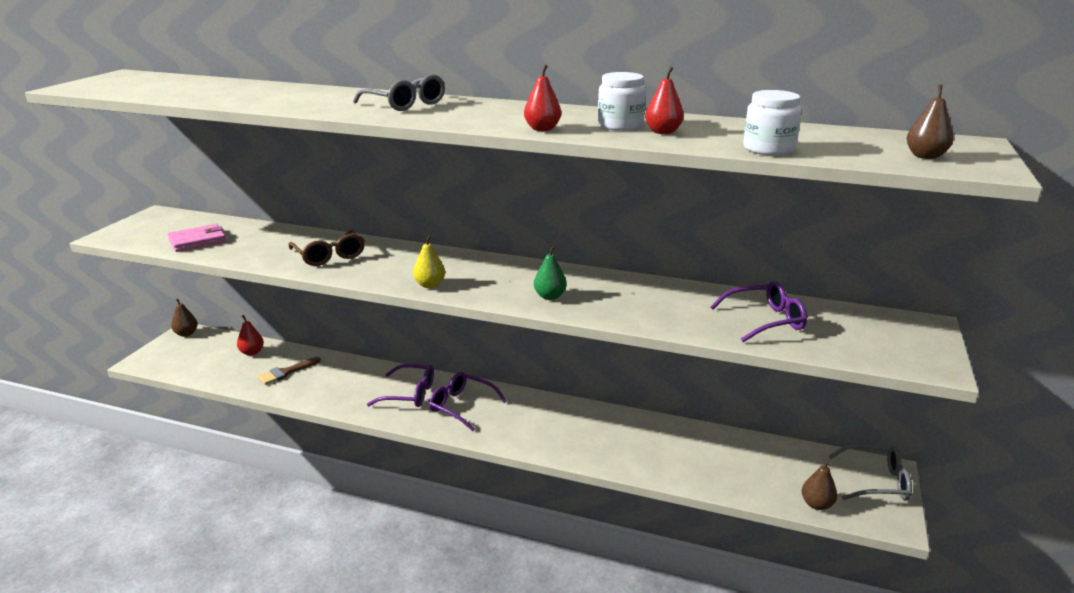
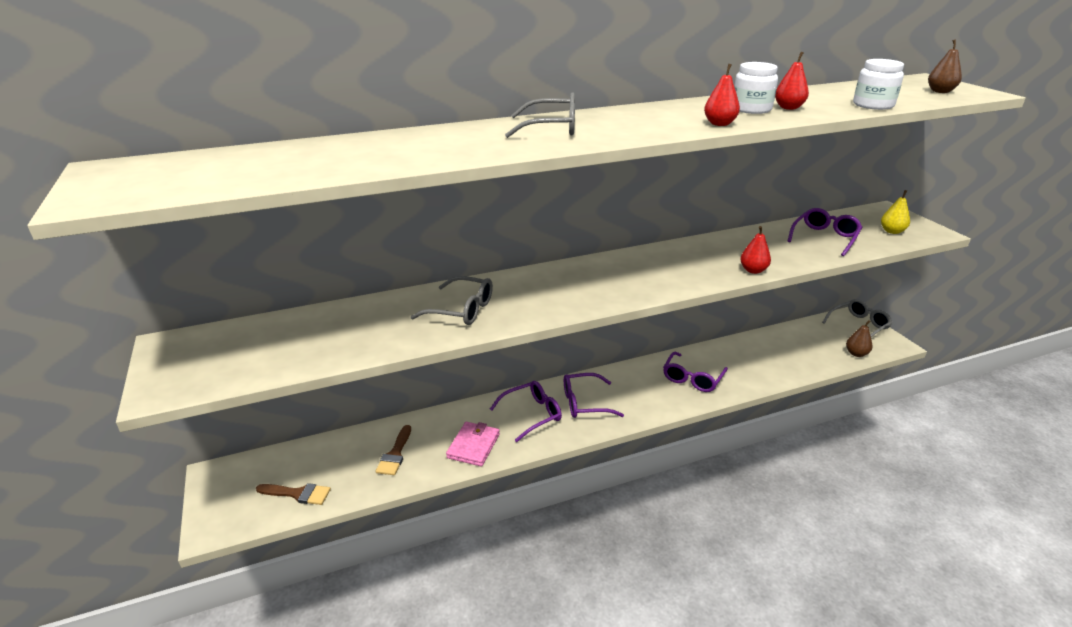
camera: 40 degrees left, 5 degrees up
pink wallet [168,224,226,252] -> pink wallet moved to [446,422,500,467]
brown pear [171,298,198,337] -> none
red pear [237,315,264,356] -> red pear moved to [740,226,771,274]
brown glasses [288,229,365,266] -> grey glasses [411,276,493,325]
yellow pear [413,235,445,288] -> yellow pear moved to [881,190,910,234]
green pear [534,245,567,300] -> none
none -> brown brush [256,483,331,505]
none -> purple glasses [663,352,728,392]

